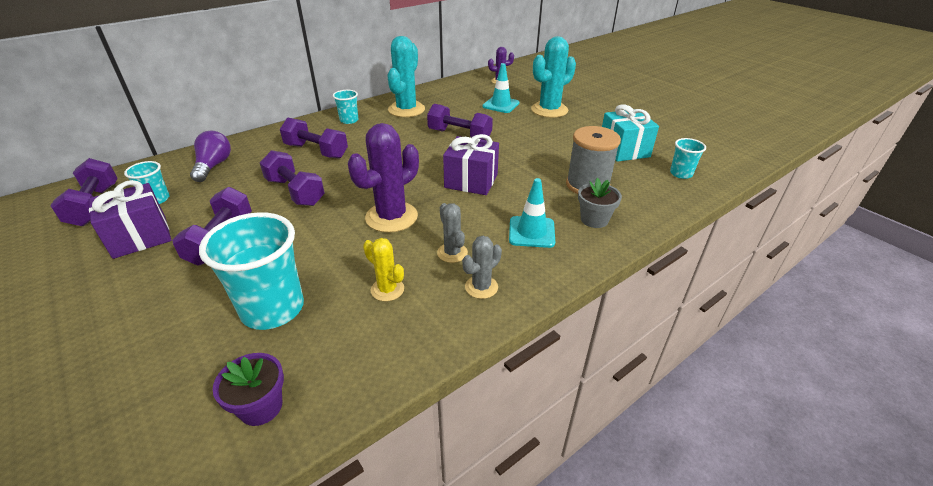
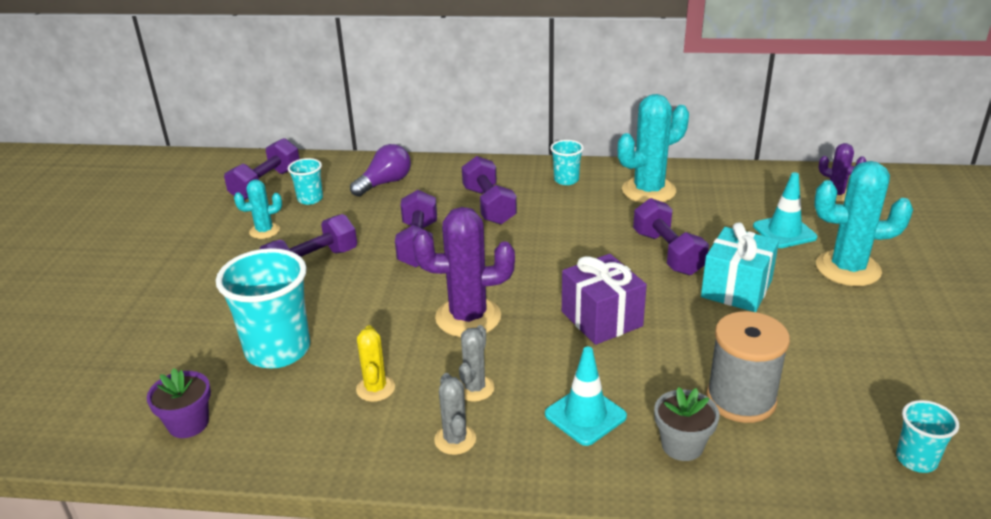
camera: 45 degrees right, 5 degrees down
purple gift [89,180,171,259] -> turquoise cactus [234,180,282,239]
grey cactus [462,236,502,299] -> grey cactus turned 75 degrees clockwise [434,373,476,455]
turquoise gift [602,104,659,162] -> turquoise gift moved to [701,222,779,312]

